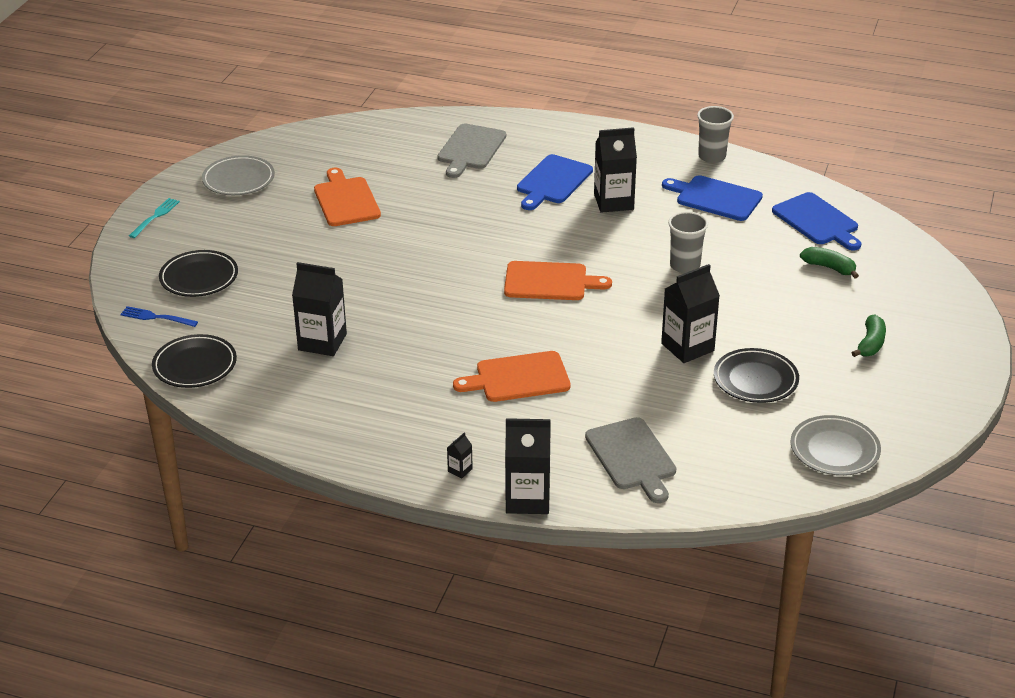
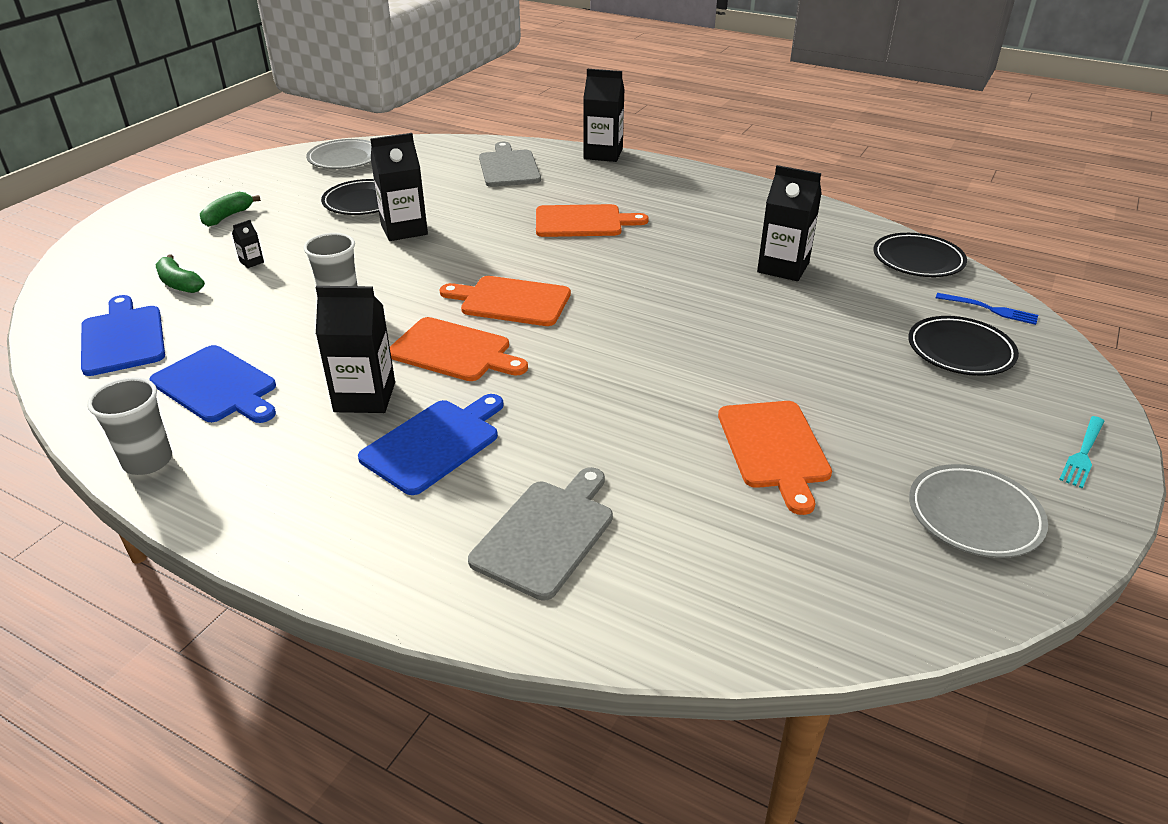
camera: 170 degrees left, 0 degrees up
black carton [447,432,473,478] -> black carton moved to [232,220,264,268]
none -> orange cutting board [390,317,528,381]

